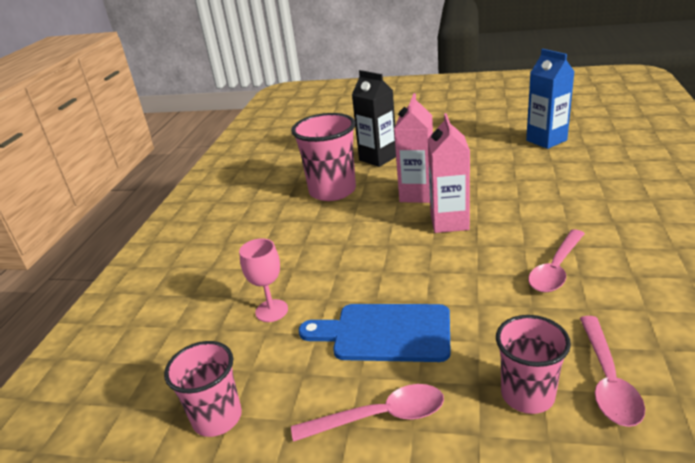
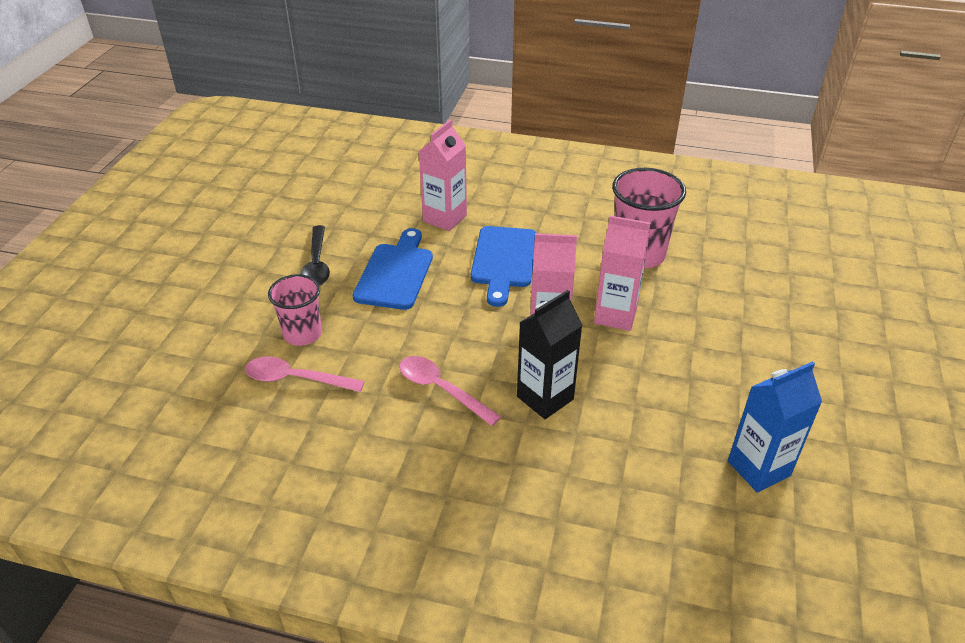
camera: 90 degrees right, 10 degrees up
pink cup [164,341,242,437] -> none
pink goblet [239,238,288,322] -> pink carton [419,119,467,231]
pink spoon [291,384,444,442] -> black spoon [300,225,330,286]
black carton [352,70,396,167] -> black carton moved to [517,290,582,419]
none -> blue cutting board [471,226,537,307]

